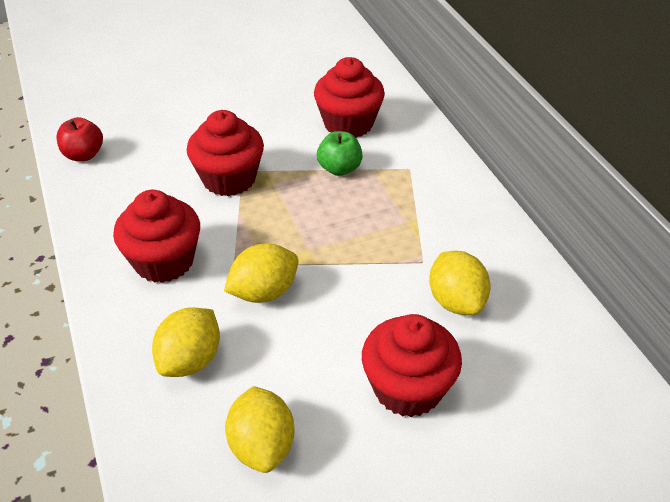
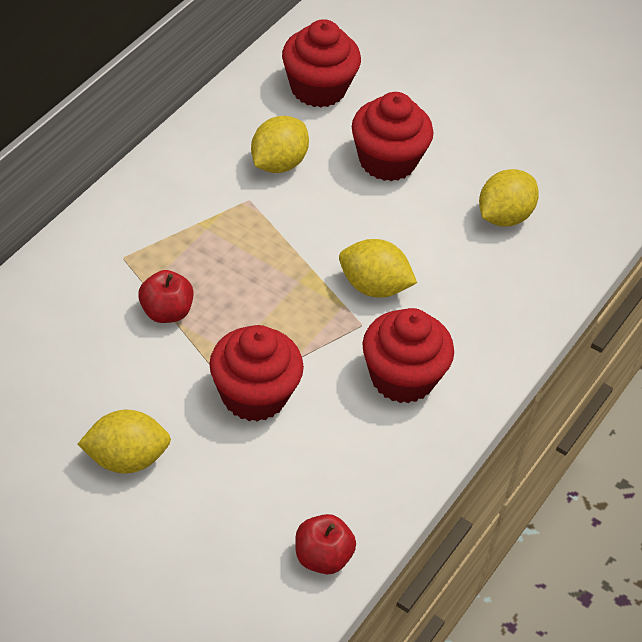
camera: 130 degrees left, 5 degrees up
yellow lemon [152,307,220,377] -> yellow lemon moved to [78,410,171,473]
red cupcake [314,57,385,138] -> red cupcake moved to [282,19,361,108]
green apple [317,131,362,176] -> red apple [138,270,194,323]

